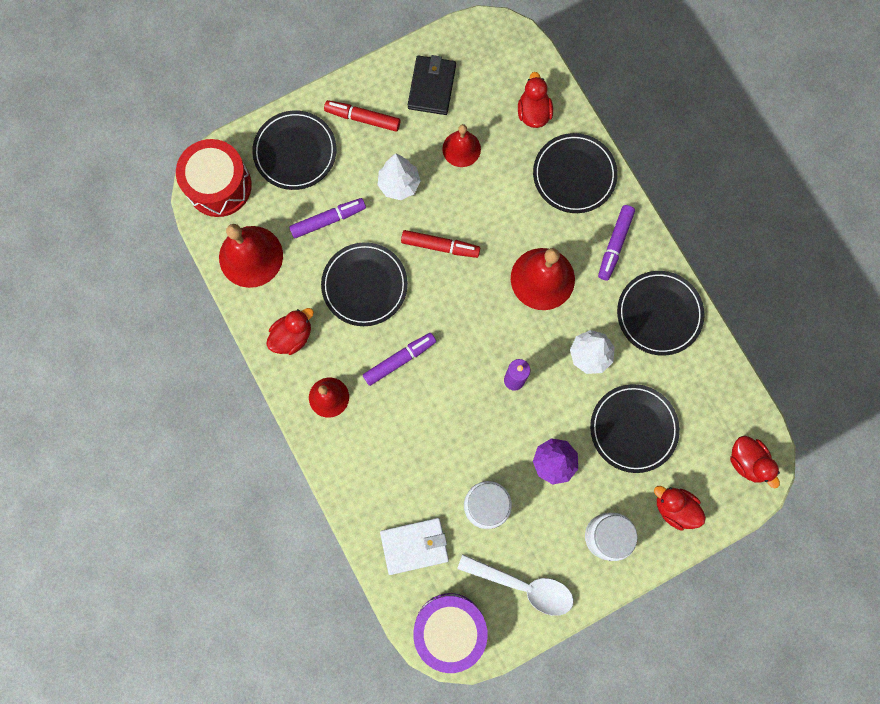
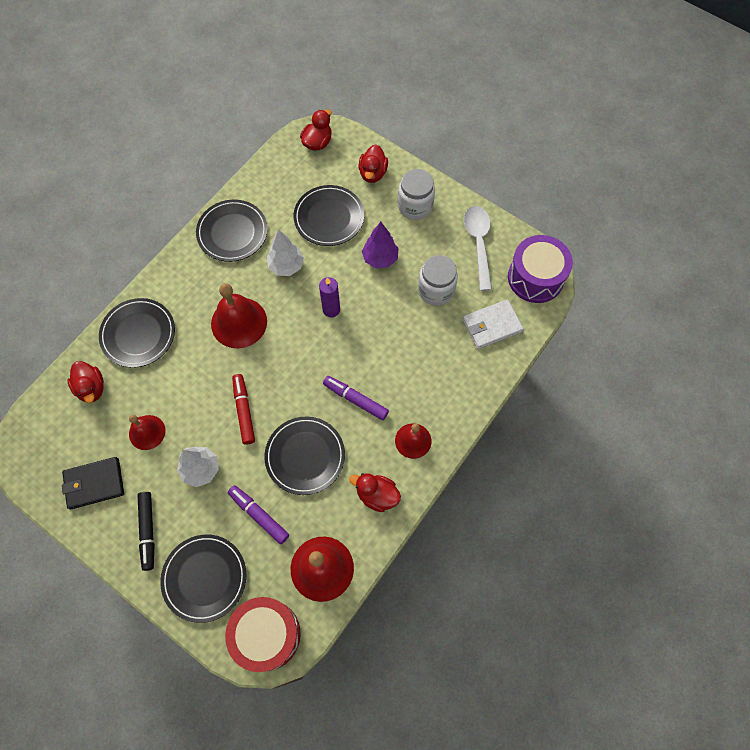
camera: 115 degrees left, 10 degrees down
red marker [324,100,400,132] -> black marker [137,492,155,571]
white wallet [380,518,449,575] -> white wallet turned 75 degrees counterclockwise [463,299,524,349]
red duck [518,72,553,128] -> red duck turned 90 degrees counterclockwise [67,361,104,403]
purple marker [598,205,635,280] -> none

